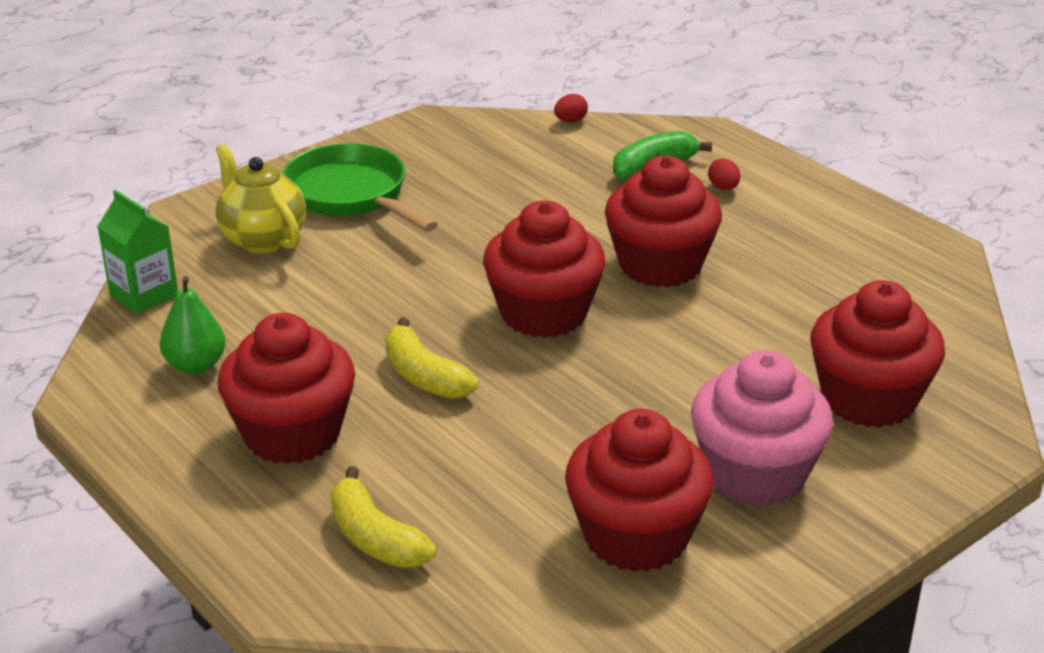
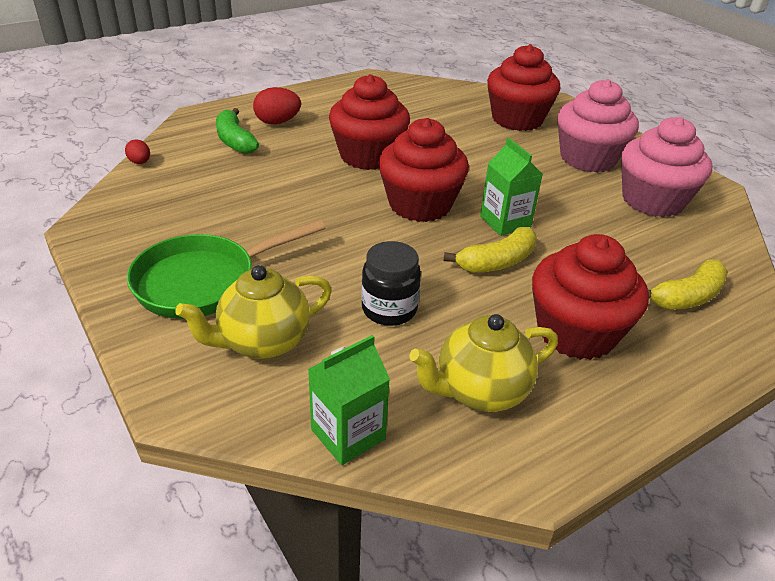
camera: 85 degrees left, 5 degrees up
green pear [160,276,226,374] -> yellow teapot [409,314,558,412]
red cupcake [565,409,714,572] -> pink cupcake [621,117,713,217]
red egg [708,158,740,190] -> red egg [253,87,301,124], size x1.70
none -> black jar [361,241,421,326]
none -> green carton [480,138,543,236]

